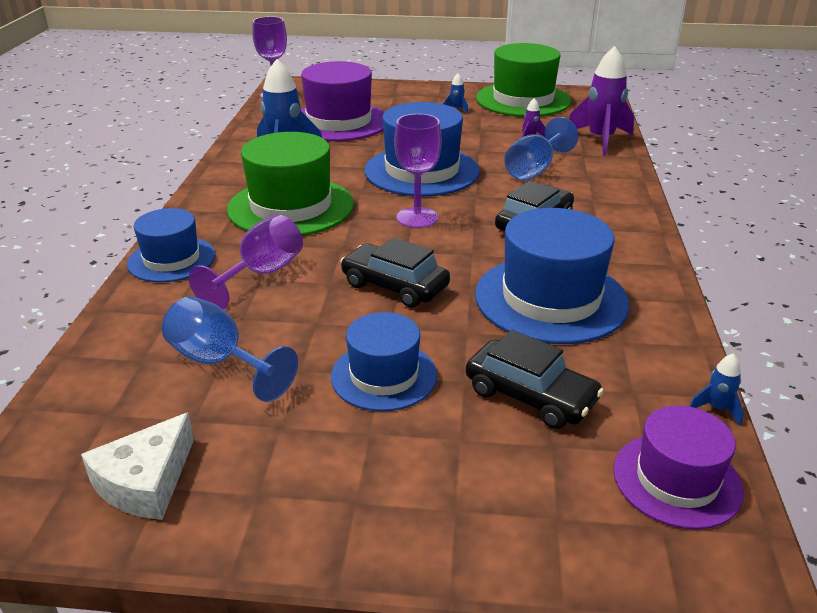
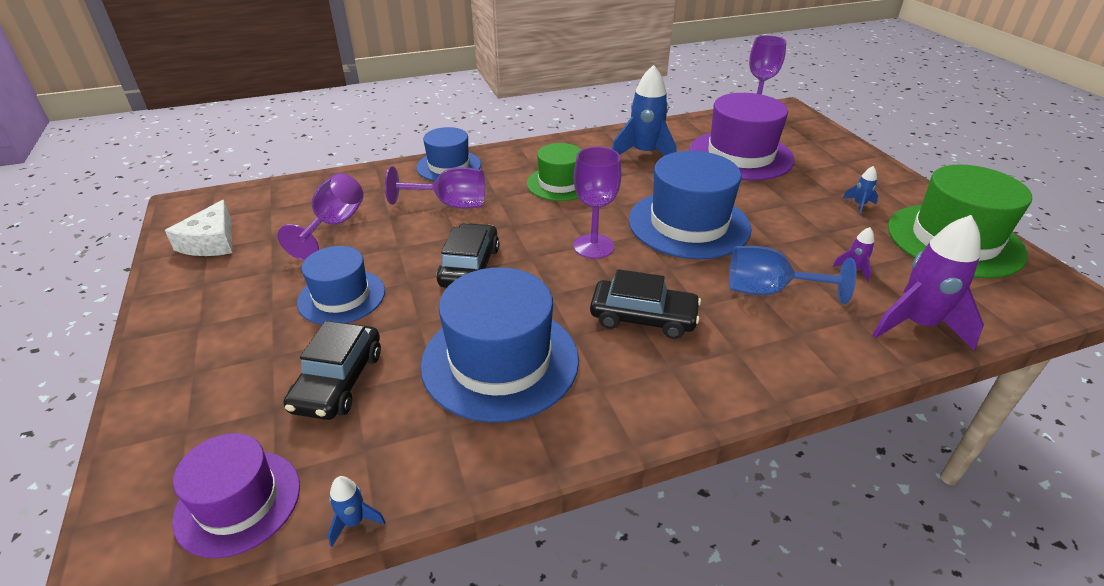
camera: 65 degrees right, 5 degrees up
white cheese [81,412,194,520] -> white cheese turned 90 degrees counterclockwise [165,200,232,256]
blue goblet [162,296,298,402] -> purple goblet [278,173,364,260]
green hat [227,132,354,236] -> green hat [527,143,581,201], size x0.61

